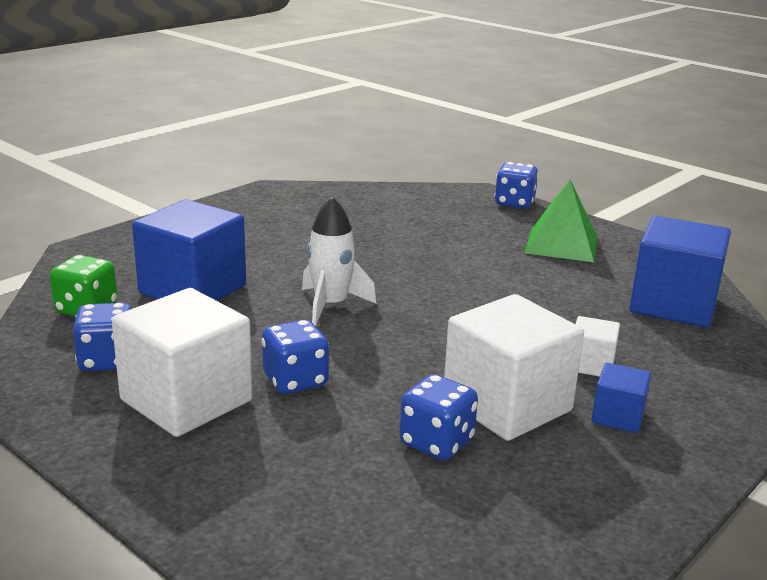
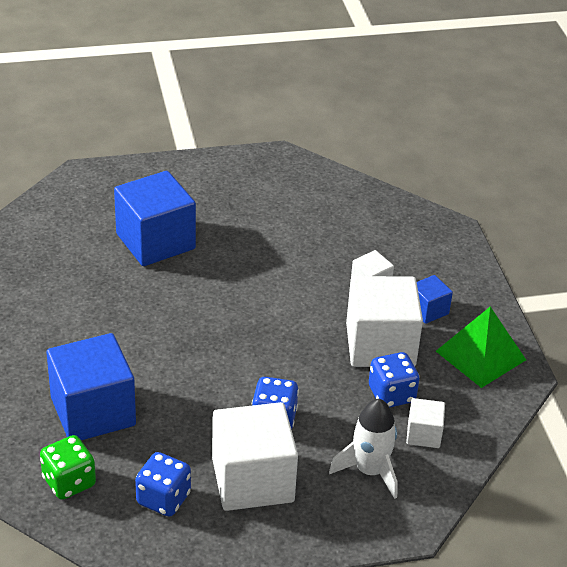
camera: 55 degrees left, 15 degrees up
white rocket [302,197,376,326] -> white rocket moved to [329,399,398,499]
blue dice [494,162,539,208] -> none
green pyramid [525,179,597,262] -> green pyramid moved to [436,307,526,388]
blue cube [629,216,731,328] -> blue cube moved to [114,171,196,266]
none -> white cube [406,398,445,448]

